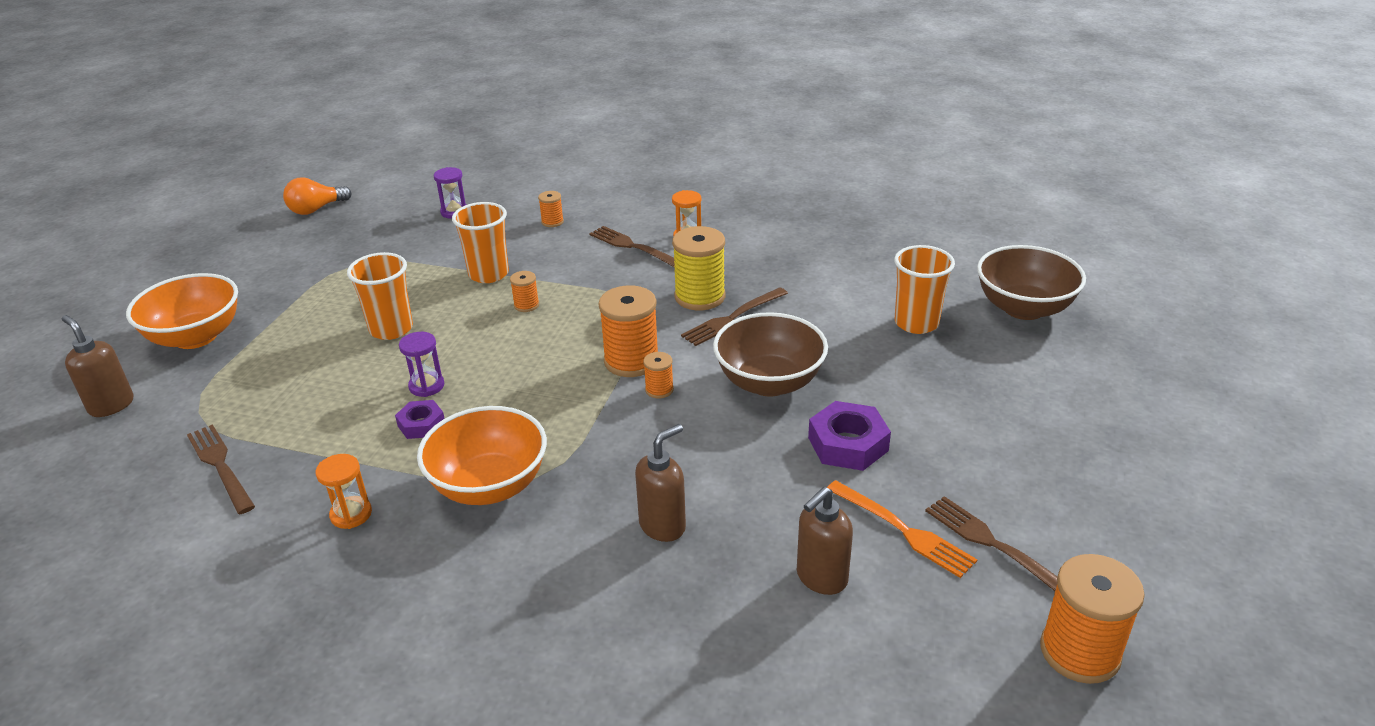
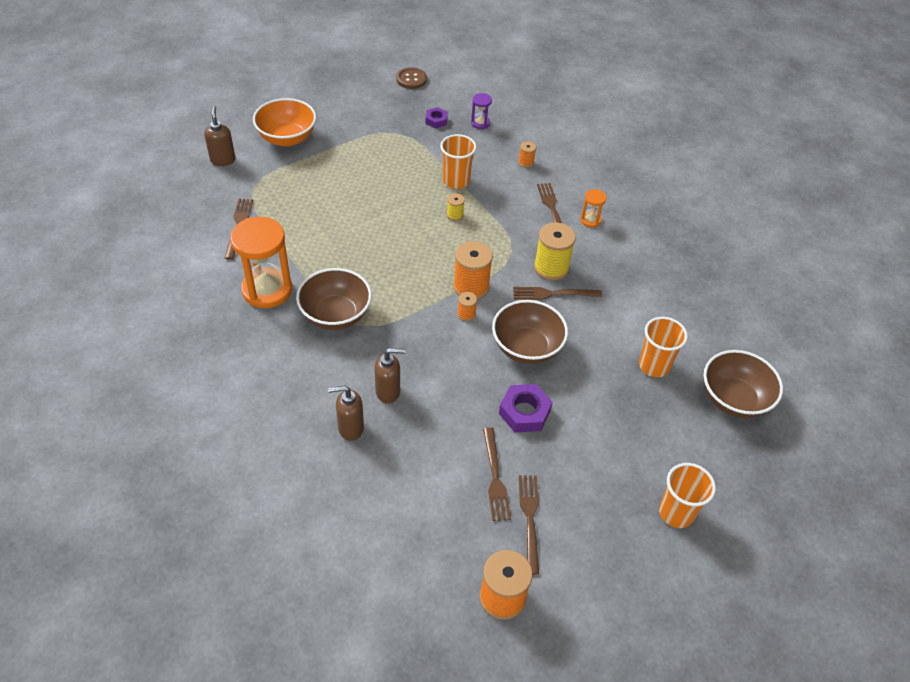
camera: 35 degrees right, 15 degrees up
orange light bulb [283,177,352,215] -> brown button [396,67,427,89]
orange hourglass [316,454,372,529] -> orange hourglass [230,217,292,308], size x2.19
orange cup [347,252,413,340] -> orange cup moved to [659,463,716,528]
purple nut [395,400,445,439] -> purple nut moved to [425,107,448,128]
purple hourglass [399,332,444,397] -> none
orange bowl [417,406,547,505] -> brown bowl [296,268,372,330]
orange spool [510,271,539,312] -> yellow spool [447,194,465,221]
brown soap dispenser [797,487,853,595] -> brown soap dispenser moved to [328,385,364,441]
orange fork [827,480,978,578] -> brown fork [483,427,511,521]

